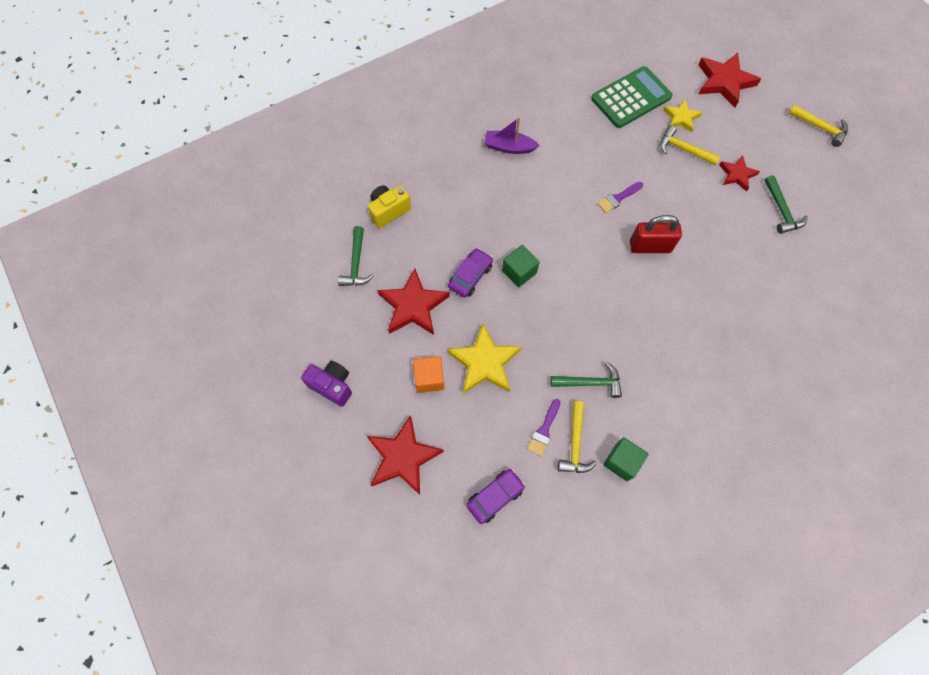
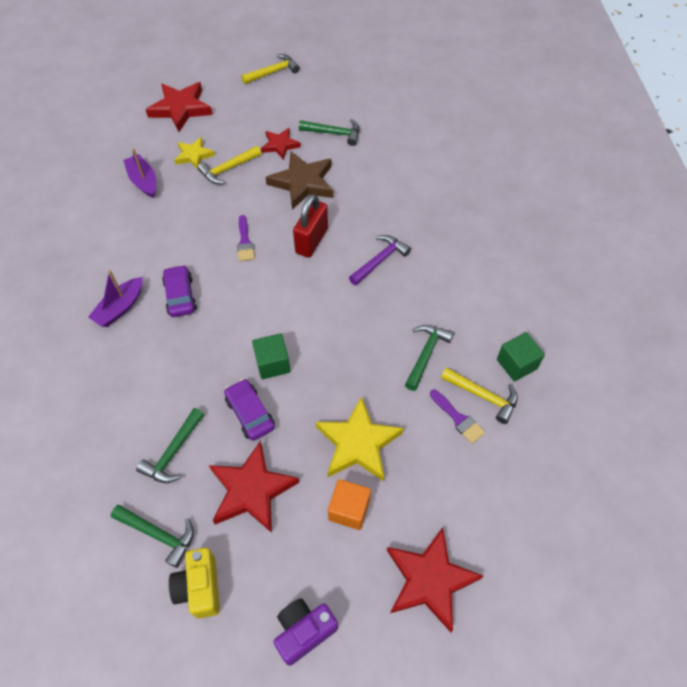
camera: 65 degrees left, 10 degrees down
yellow camera [368,185,411,228] -> yellow camera moved to [169,548,220,619]
purple car [466,469,525,524] -> purple car moved to [162,265,197,317]
green calculator [591,66,672,128] -> purple boat [123,149,156,198]
none -> green hammer [136,408,204,483]
none -> brown star [266,152,333,210]
none -> purple hammer [349,235,411,285]

